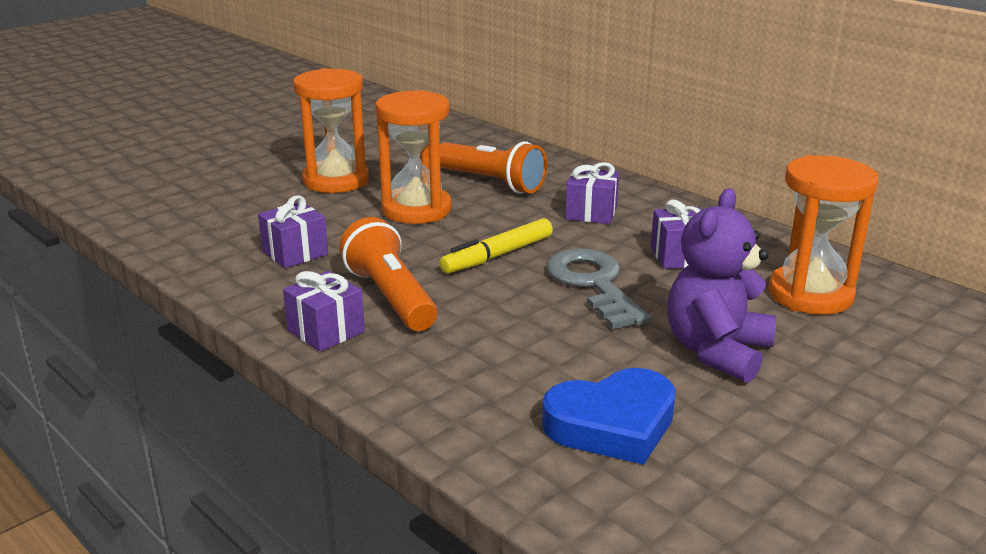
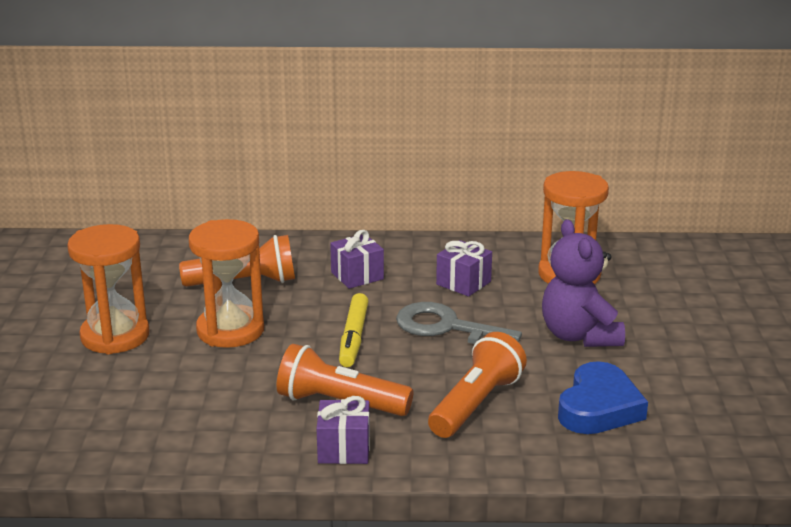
camera: 45 degrees left, 0 degrees up
purple gift [258,195,328,268] -> none
none -> orange flashlight [428,332,527,438]

